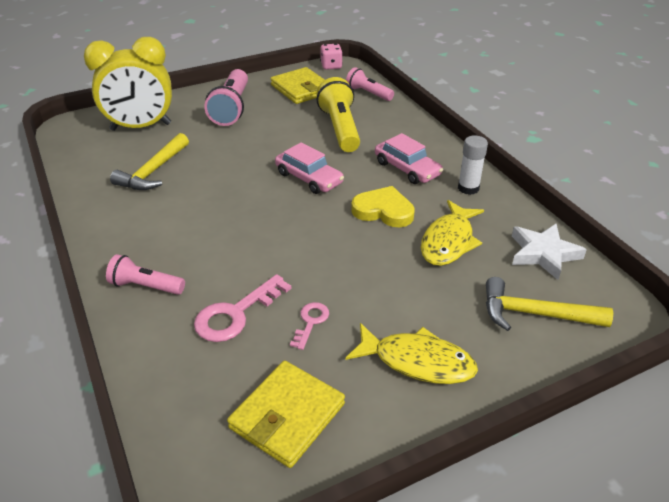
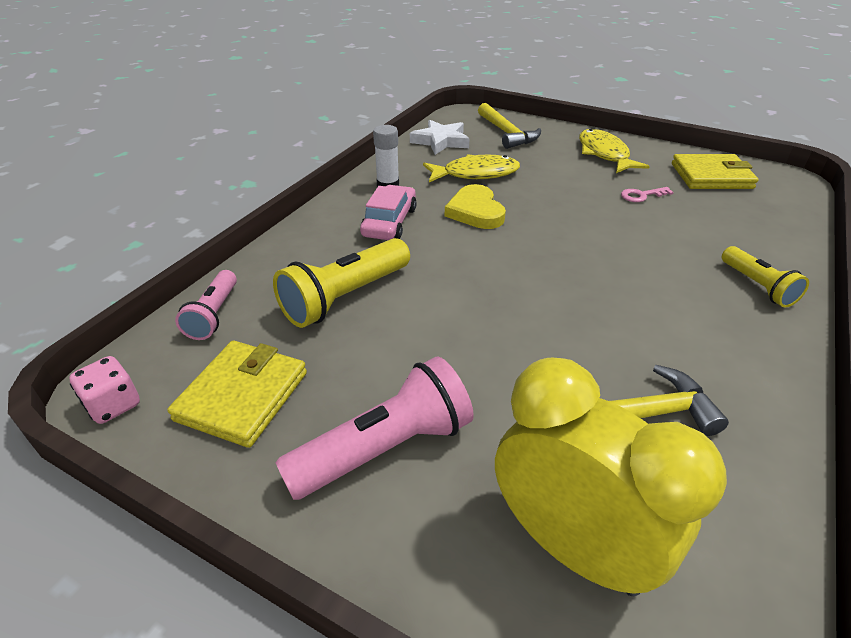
camera: 125 degrees left, 0 degrees up
pink flashlight [106,254,185,295] -> yellow flashlight [722,246,809,307]
pink key [194,274,291,342] -> none
pink car [275,142,344,194] -> none

